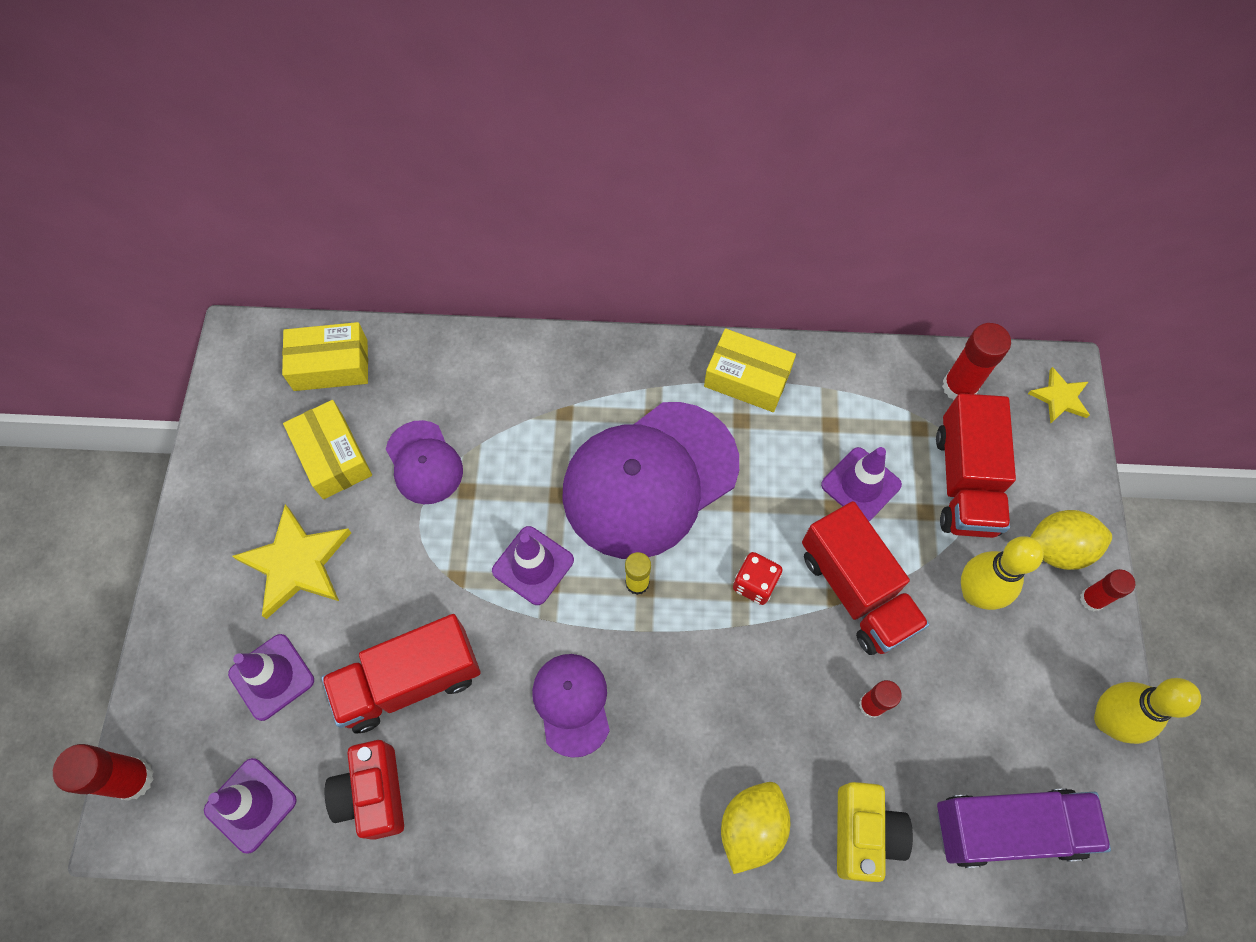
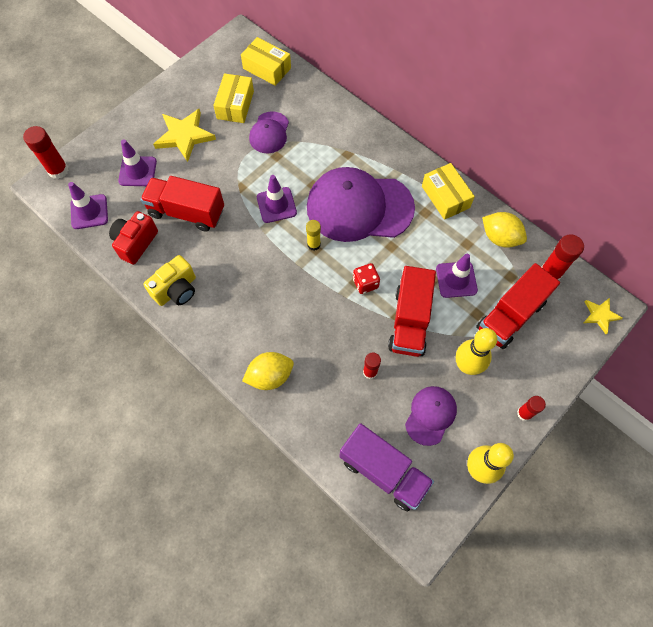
camera: 40 degrees right, 0 degrees up
purple cap [532,654,610,758] -> purple cap moved to [405,386,457,446]
yellow camera [837,782,913,882] -> yellow camera moved to [143,255,196,306]
yellow lemon [1031,510,1112,570] -> yellow lemon moved to [482,212,527,248]

